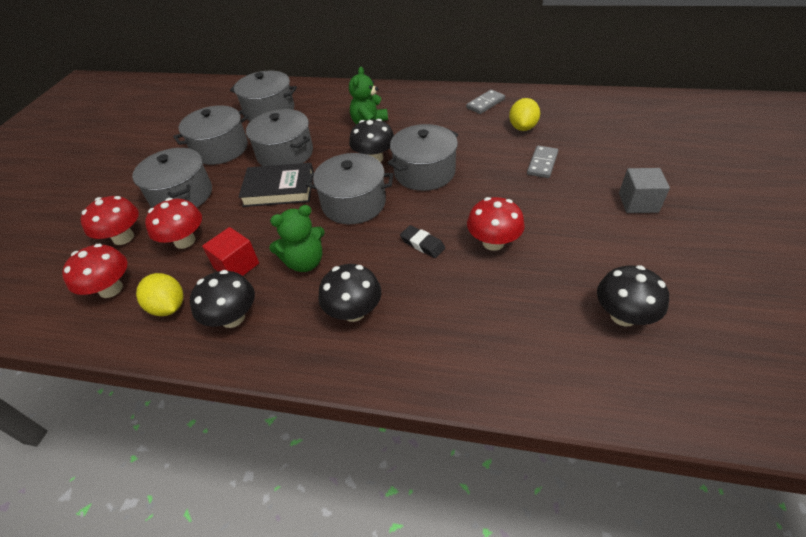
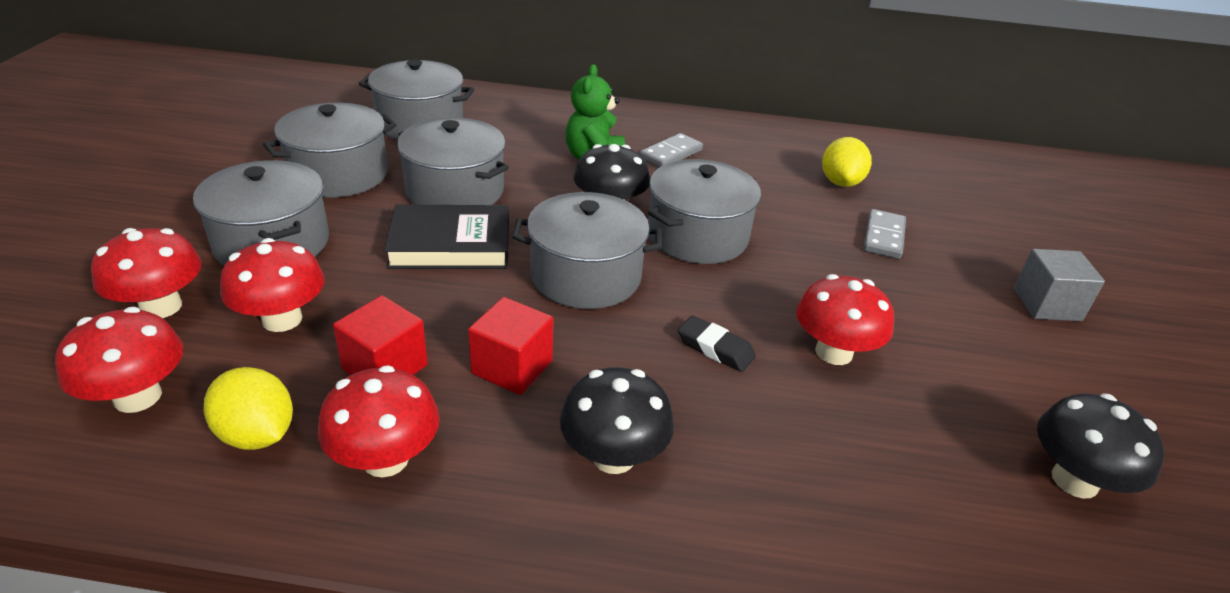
camera: 10 degrees left, 10 degrees down
black mushroom [190,270,255,328] -> red mushroom [318,365,440,478]
green teddy bear [269,205,325,272] -> red cube [468,297,553,395]
grey domino [466,90,505,114] -> grey domino moved to [640,133,703,167]

